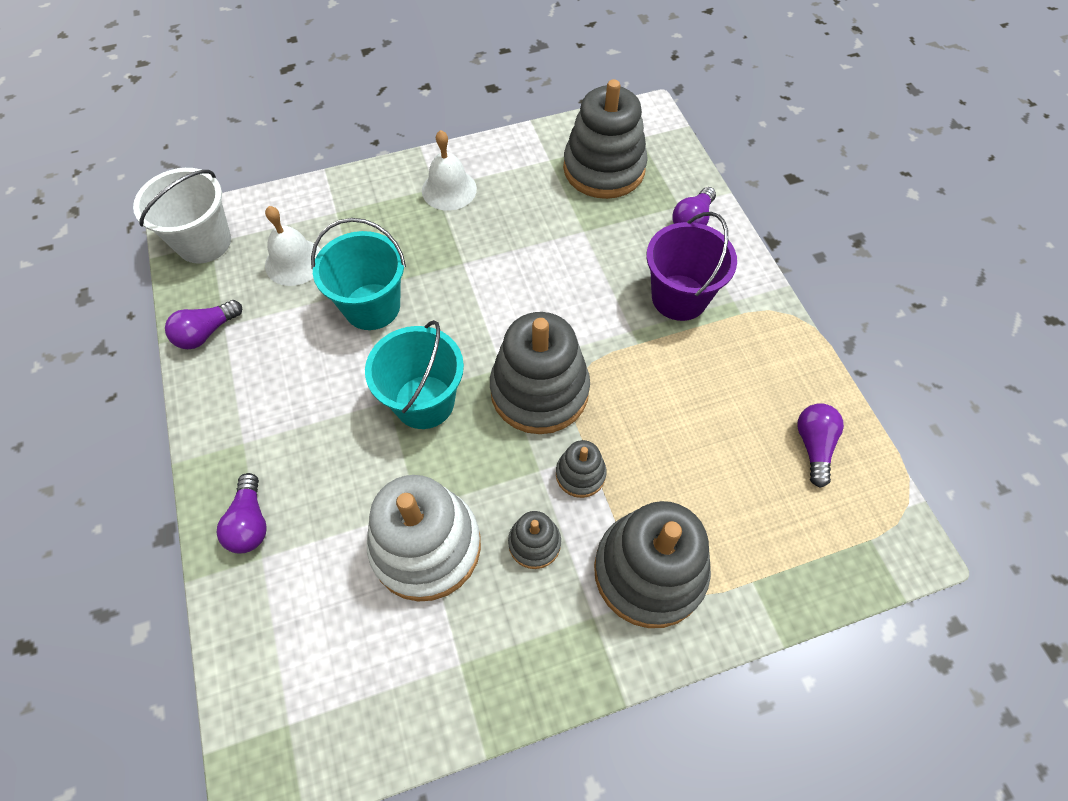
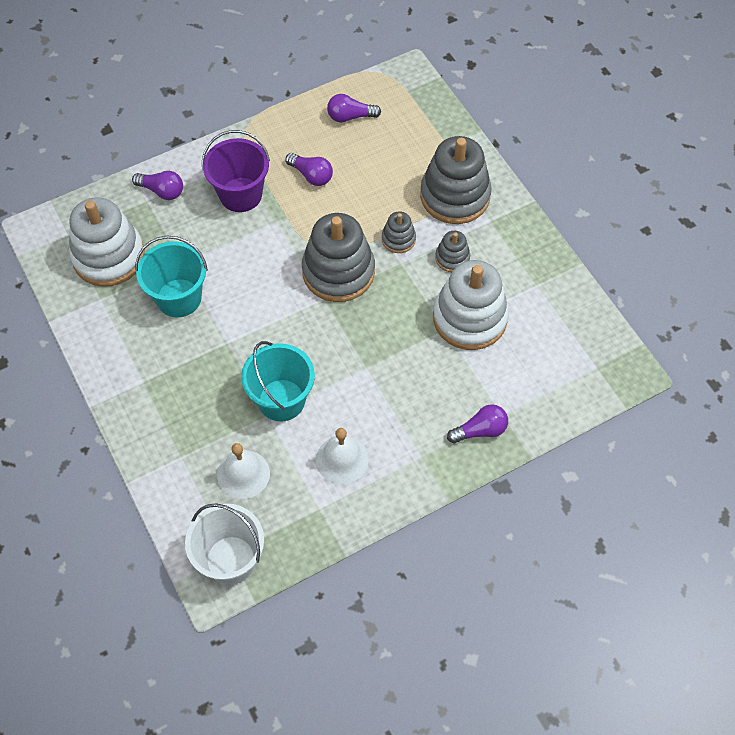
camera: 100 degrees left, 0 degrees up
purple light bulb [165,300,242,349] -> purple light bulb moved to [285,153,333,186]
turquoise bucket [365,320,464,429] -> turquoise bucket moved to [135,236,208,317]
white bell [422,130,477,211] -> white bell moved to [316,428,369,484]
grey stacking toy [563,79,648,199] -> white stacking toy [69,197,145,287]

